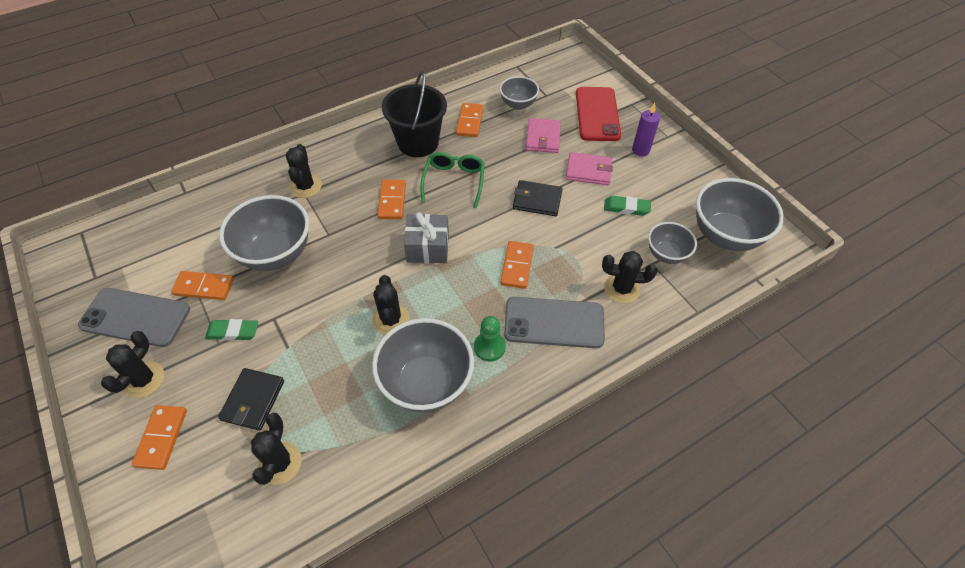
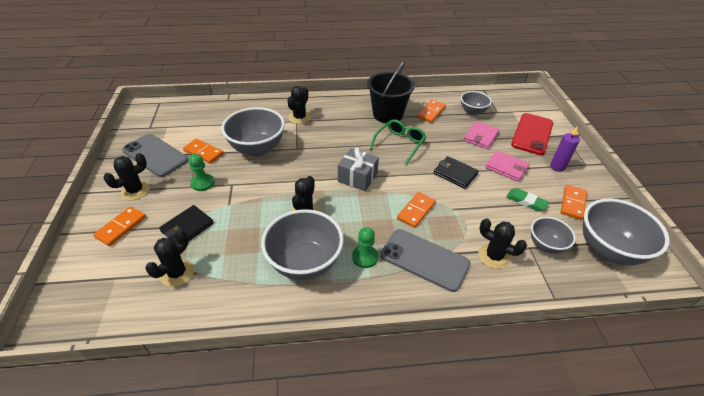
camera: 25 degrees right, 10 degrees down
green eraser [205,319,258,341] -> green pawn [189,154,215,191]
orange domino [377,180,406,219] -> orange domino moved to [561,185,587,220]

